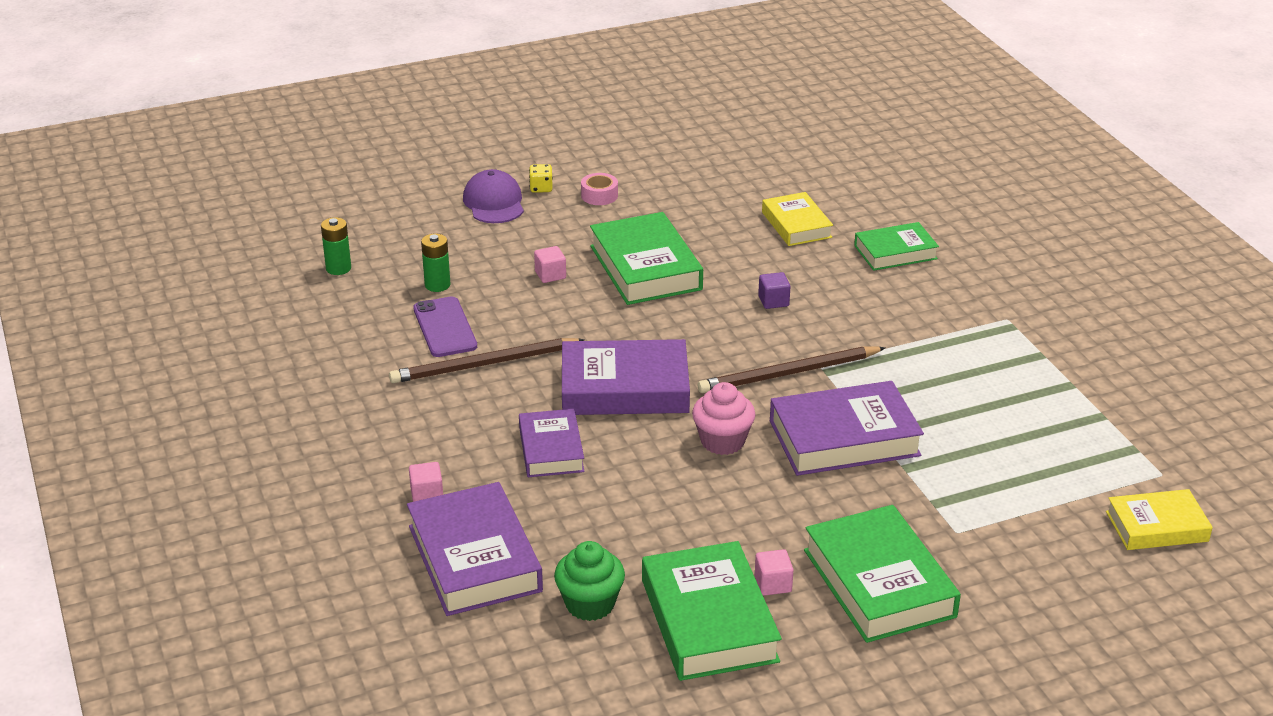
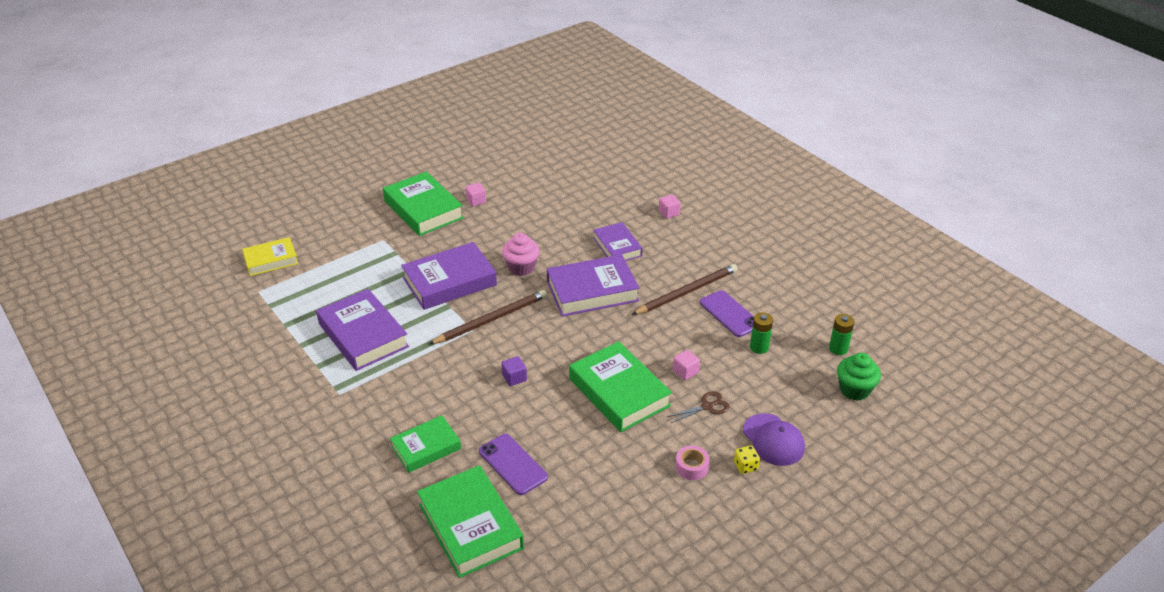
camera: 165 degrees right, 5 degrees up
purple book [407,482,543,616] -> purple book moved to [316,289,409,371]
green cupcake [554,541,625,621] -> green cupcake moved to [837,353,881,401]
green book [642,541,782,681] -> green book moved to [417,465,524,578]
yellow book [762,192,833,246] -> purple phone [479,434,548,495]
none -> brown scissors [667,391,730,423]

